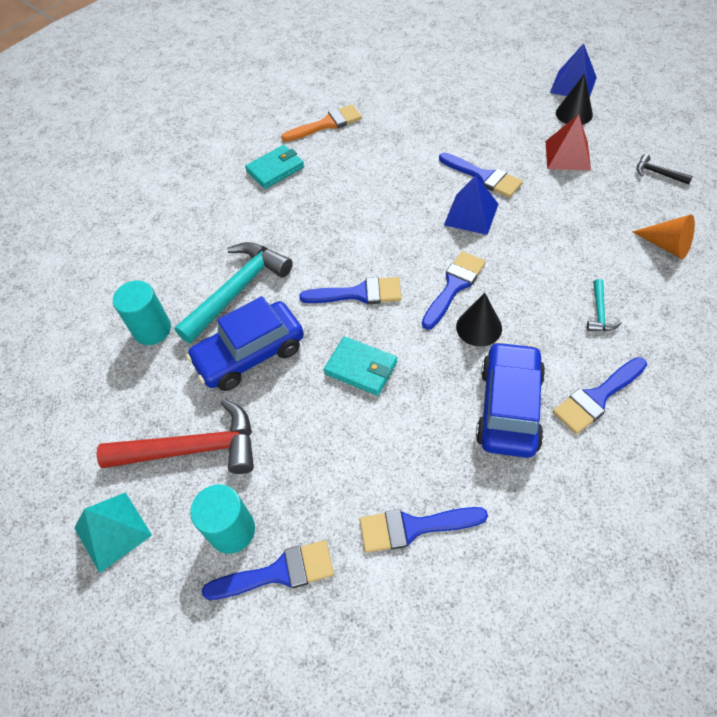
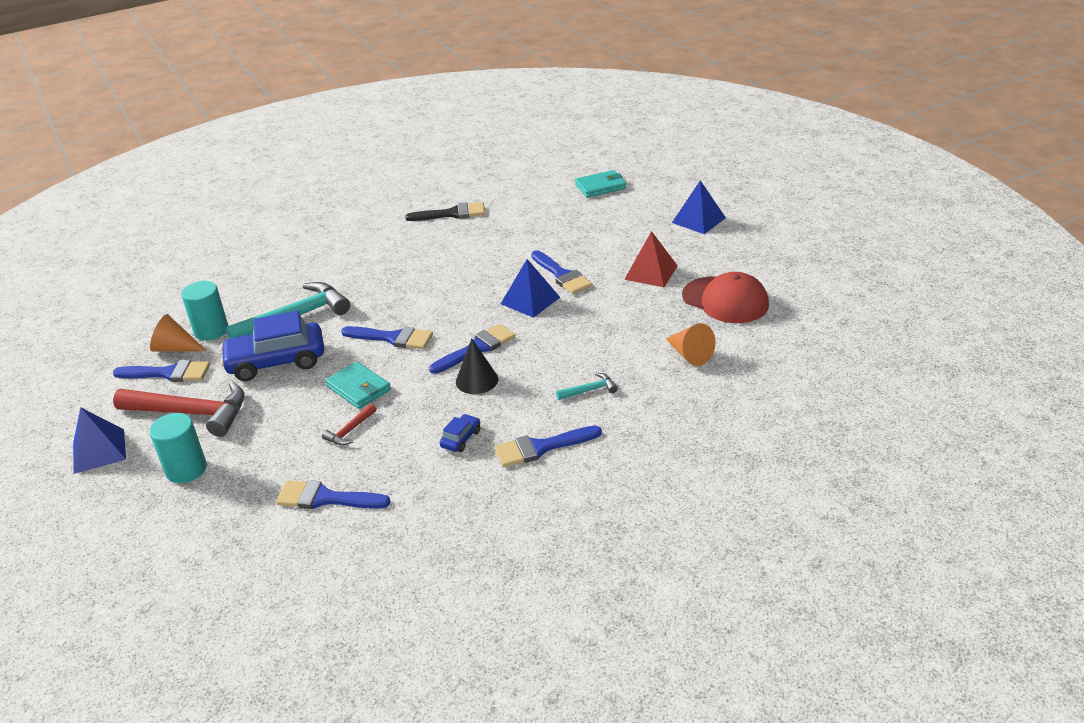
camera: 15 degrees right, 20 degrees down
turquoise pyramid [74,492,152,574] -> blue pyramid [73,407,126,474]
blue brush [202,540,334,600] -> blue brush moved to [113,360,210,382]
turquoise wallet [245,145,304,189] -> turquoise wallet moved to [575,170,626,198]
orange brush [281,104,362,142] -> black brush [405,202,485,221]
blue car [476,341,545,458] -> blue car [439,414,480,452], size x0.44
black cone [556,73,593,125] -> none
turquoise hammer [587,279,622,331] -> turquoise hammer turned 135 degrees counterclockwise [556,373,618,400]
black hammer [636,154,693,184] -> red cap [682,272,769,323]
none -> orange cone [150,314,206,351]
none -> red hammer [322,404,376,445]

